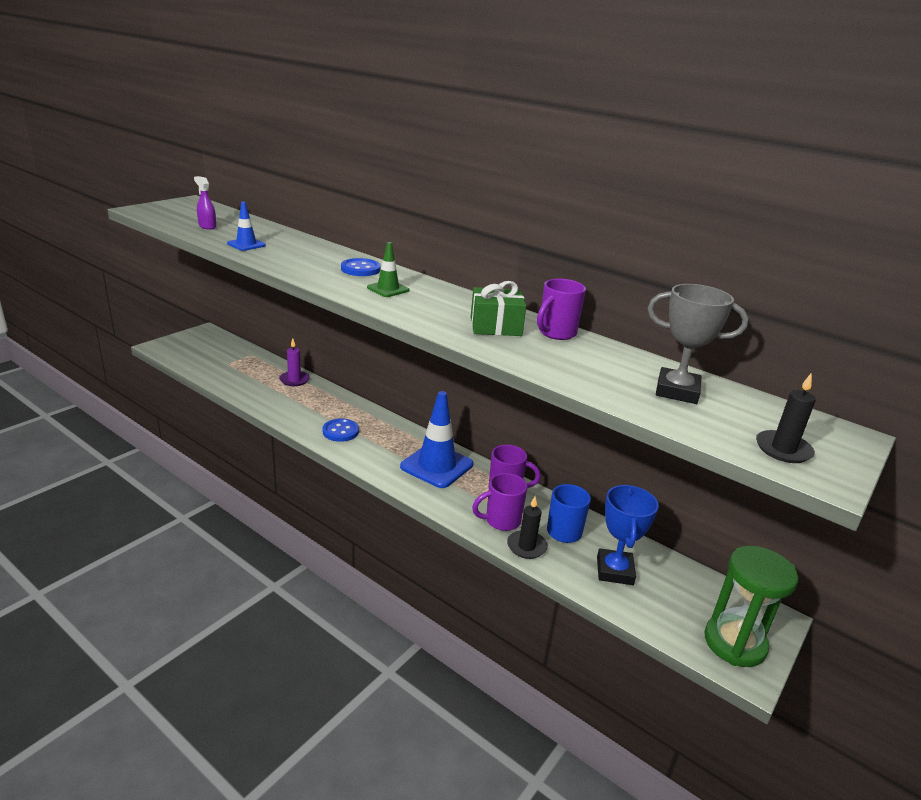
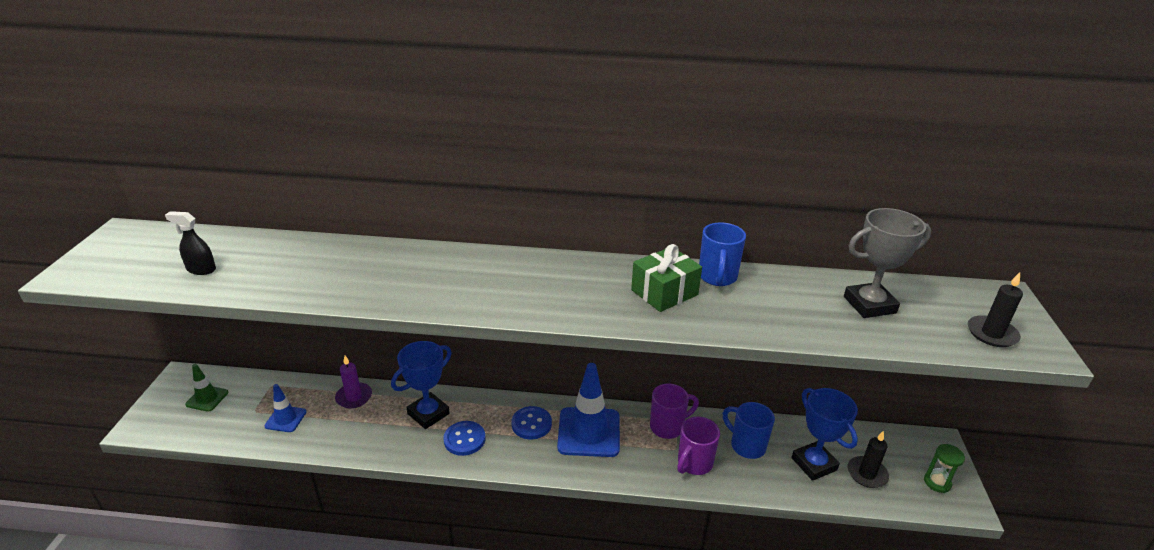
camera: 30 degrees left, 5 degrees up
purple spray bottle [194,176,216,230] -> black spray bottle [165,211,216,275]
blue traffic cone [227,202,266,251] -> blue traffic cone moved to [264,384,306,432]
blue button [341,258,381,276] -> blue button moved to [511,406,552,439]
green traffic cone [367,242,409,297] -> green traffic cone moved to [185,364,228,412]
black candle [507,497,548,559] -> black candle moved to [847,431,889,488]
purple mug [537,279,586,340] -> blue mug [699,222,746,286]
green hourglass [704,546,799,667] -> green hourglass [924,444,965,493], size x0.49
none -> blue trophy [391,341,452,429]

